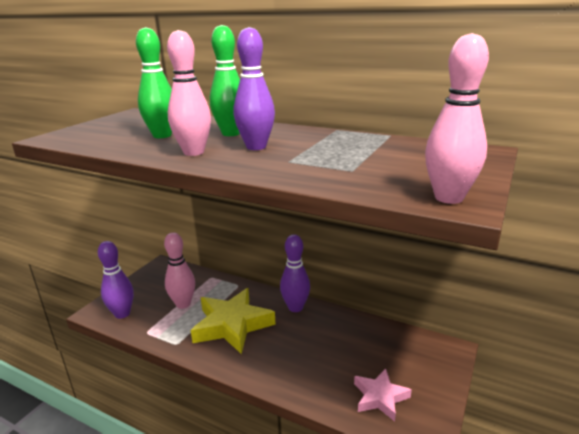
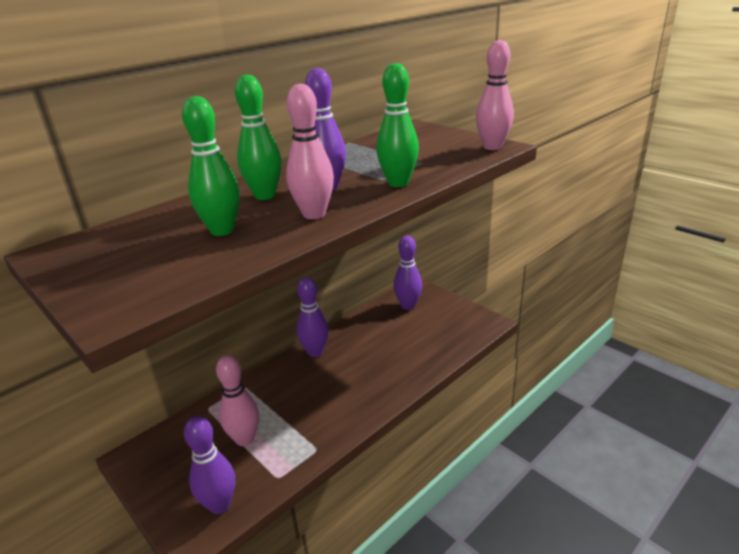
camera: 70 degrees left, 5 degrees up
yellow star [191,288,276,354] -> none
pink star [354,368,412,422] -> none
none -> green bowling pin [376,63,419,187]
none -> purple bowling pin [393,236,422,310]

